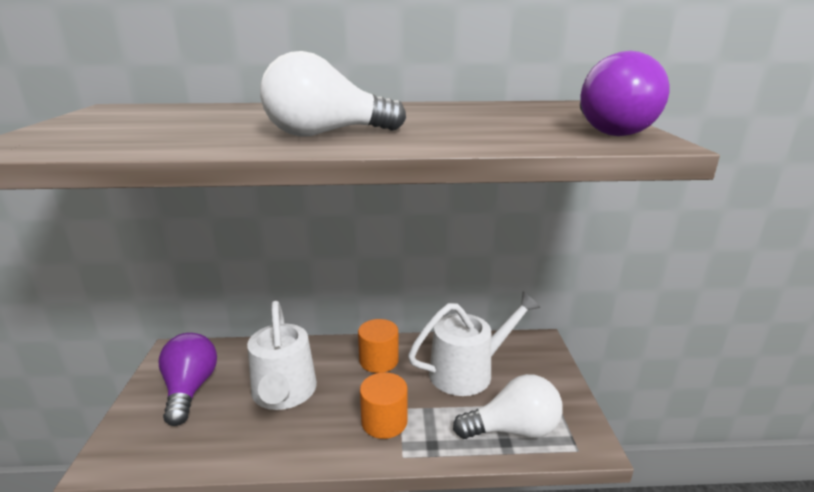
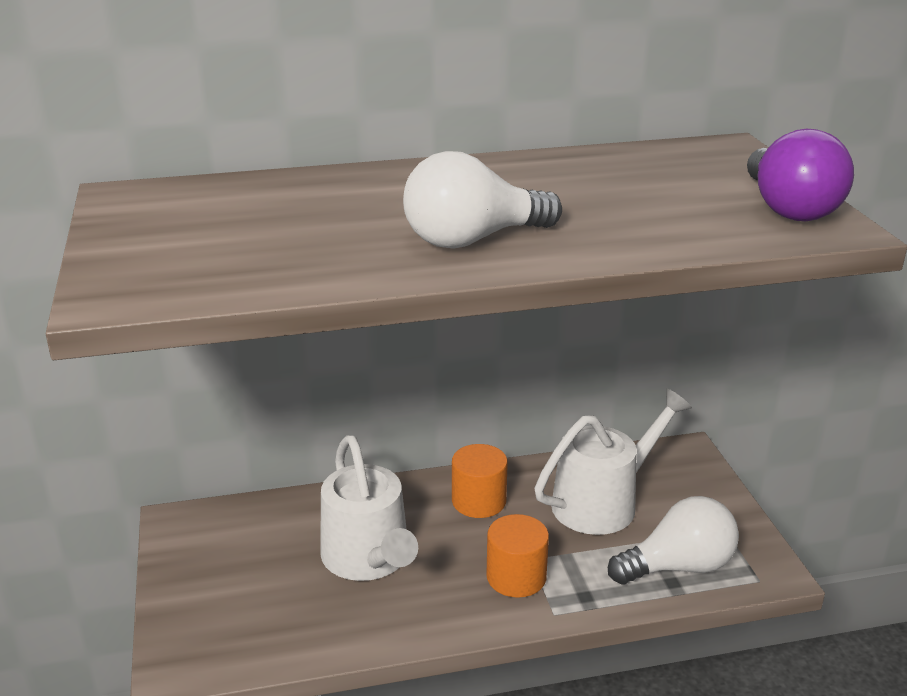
camera: 10 degrees left, 5 degrees up
purple light bulb [159,333,217,426] -> none

